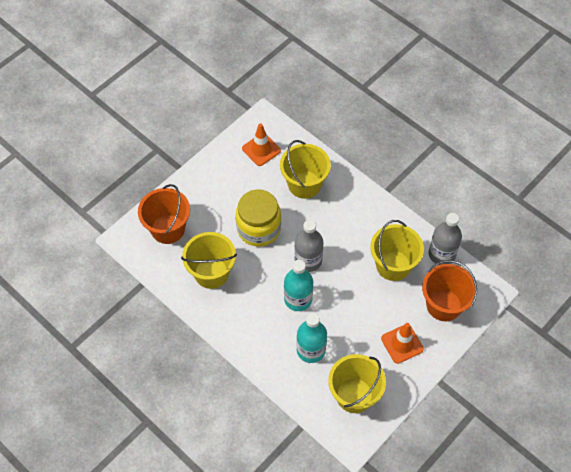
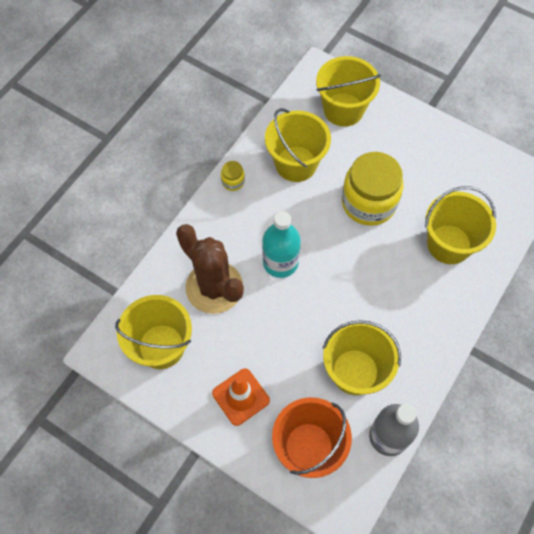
camera: 80 degrees right, 5 degrees up
orange bucket [138,184,190,244] -> yellow bucket [316,56,381,127]
orange traffic cone [242,123,281,166] -> none
grey bottle [294,220,323,272] -> none
turquoise bottle [297,313,327,363] -> brown cactus [176,224,244,314]
none -> yellow jar [221,161,245,191]

